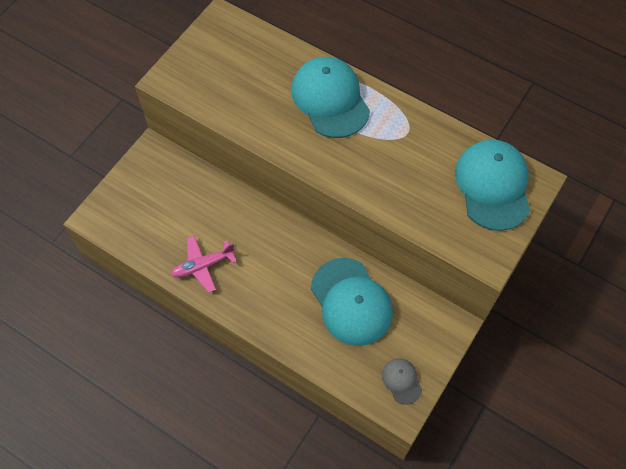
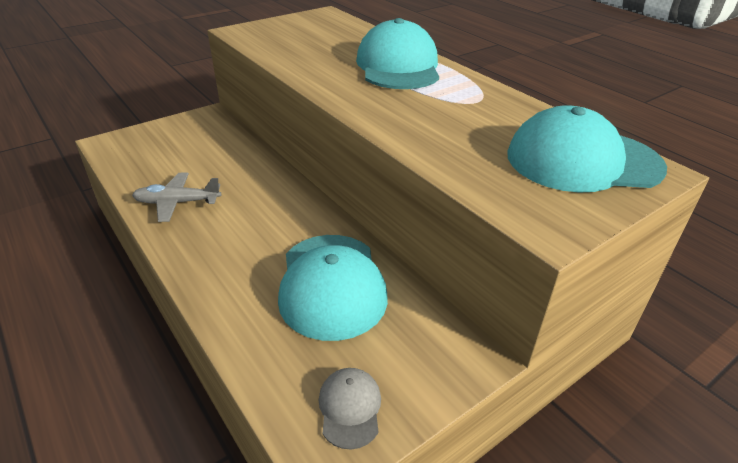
camera: 20 degrees right, 25 degrees down
pink plane [171,236,237,293] -> grey plane [132,173,221,222]
turquoise cap [455,140,530,231] -> turquoise cap turned 105 degrees counterclockwise [507,105,667,193]

